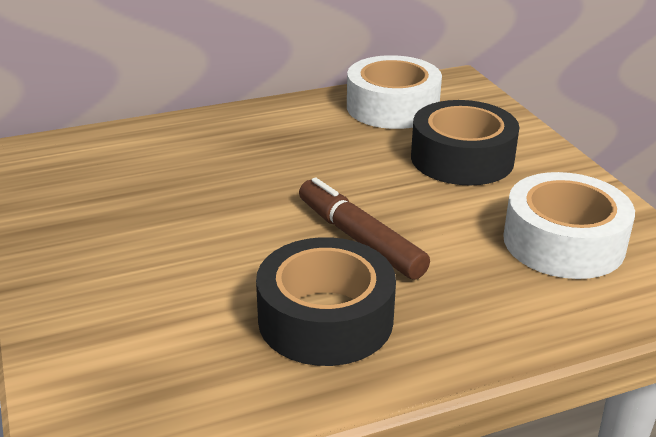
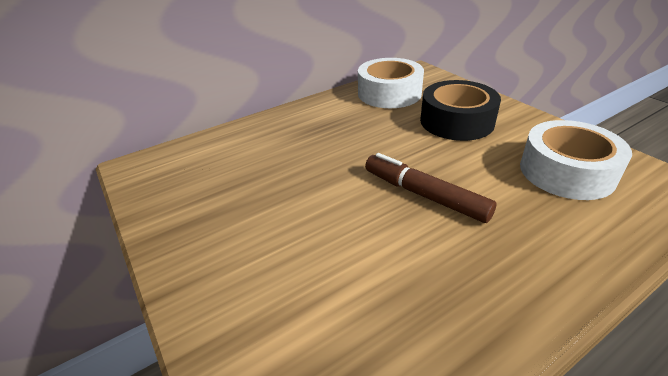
camera: 10 degrees left, 5 degrees up
black tape [256,237,396,366] -> none

